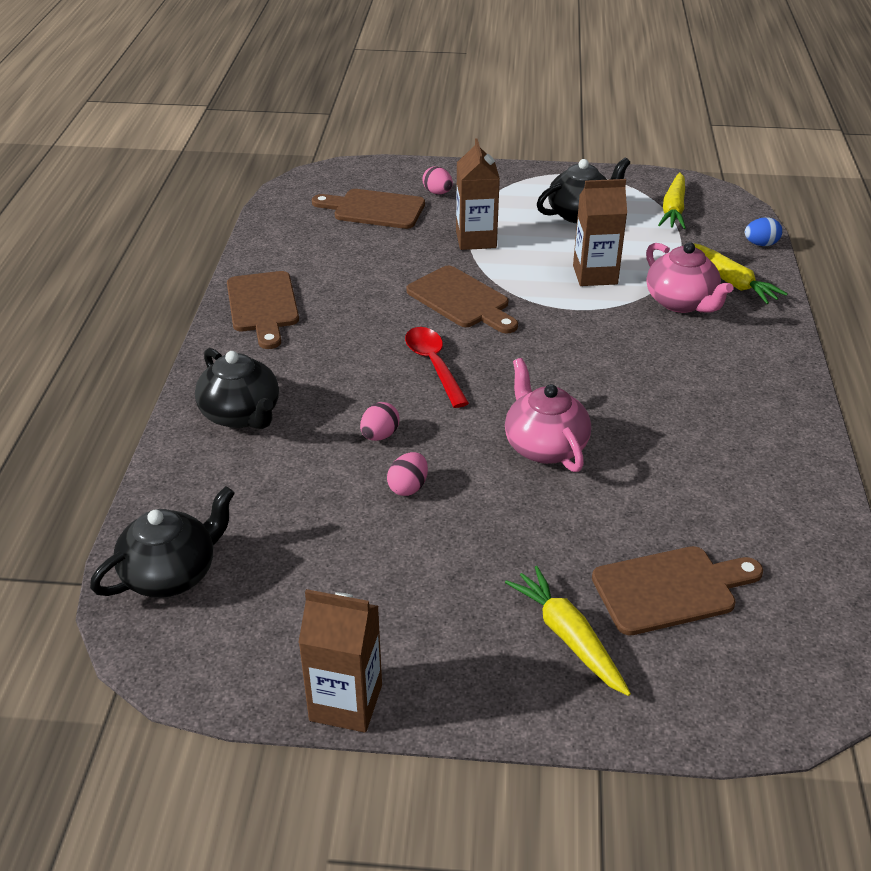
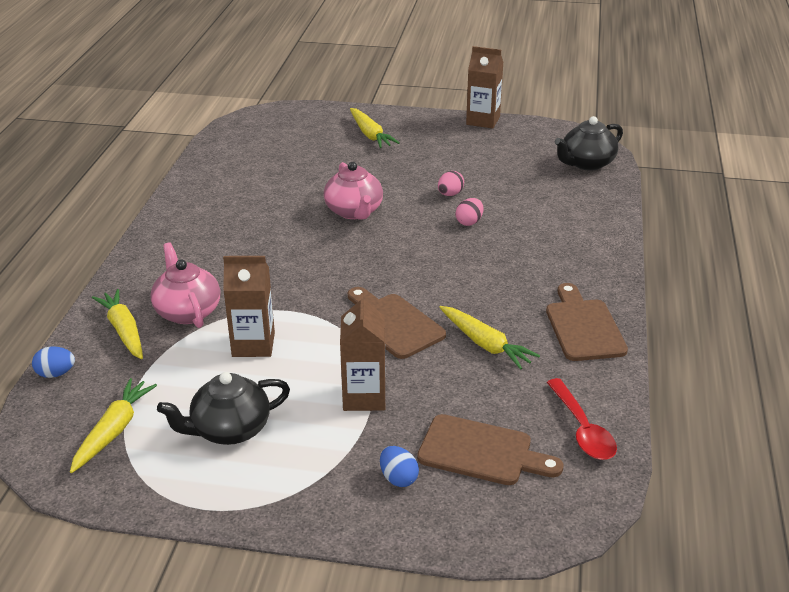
camera: 175 degrees left, 5 degrees down
black teapot [195,348,279,429] -> none
red spoon [405,327,469,408] -> red spoon moved to [547,378,617,460]
pink egg [422,166,453,194] -> blue egg [380,446,419,487]
brown cutting board [592,546,763,635] -> none
none -> yellow carrot [439,306,540,370]

